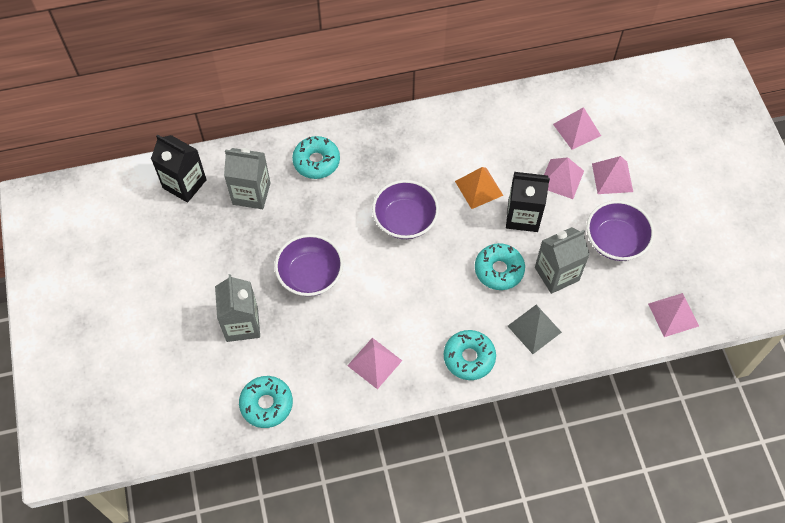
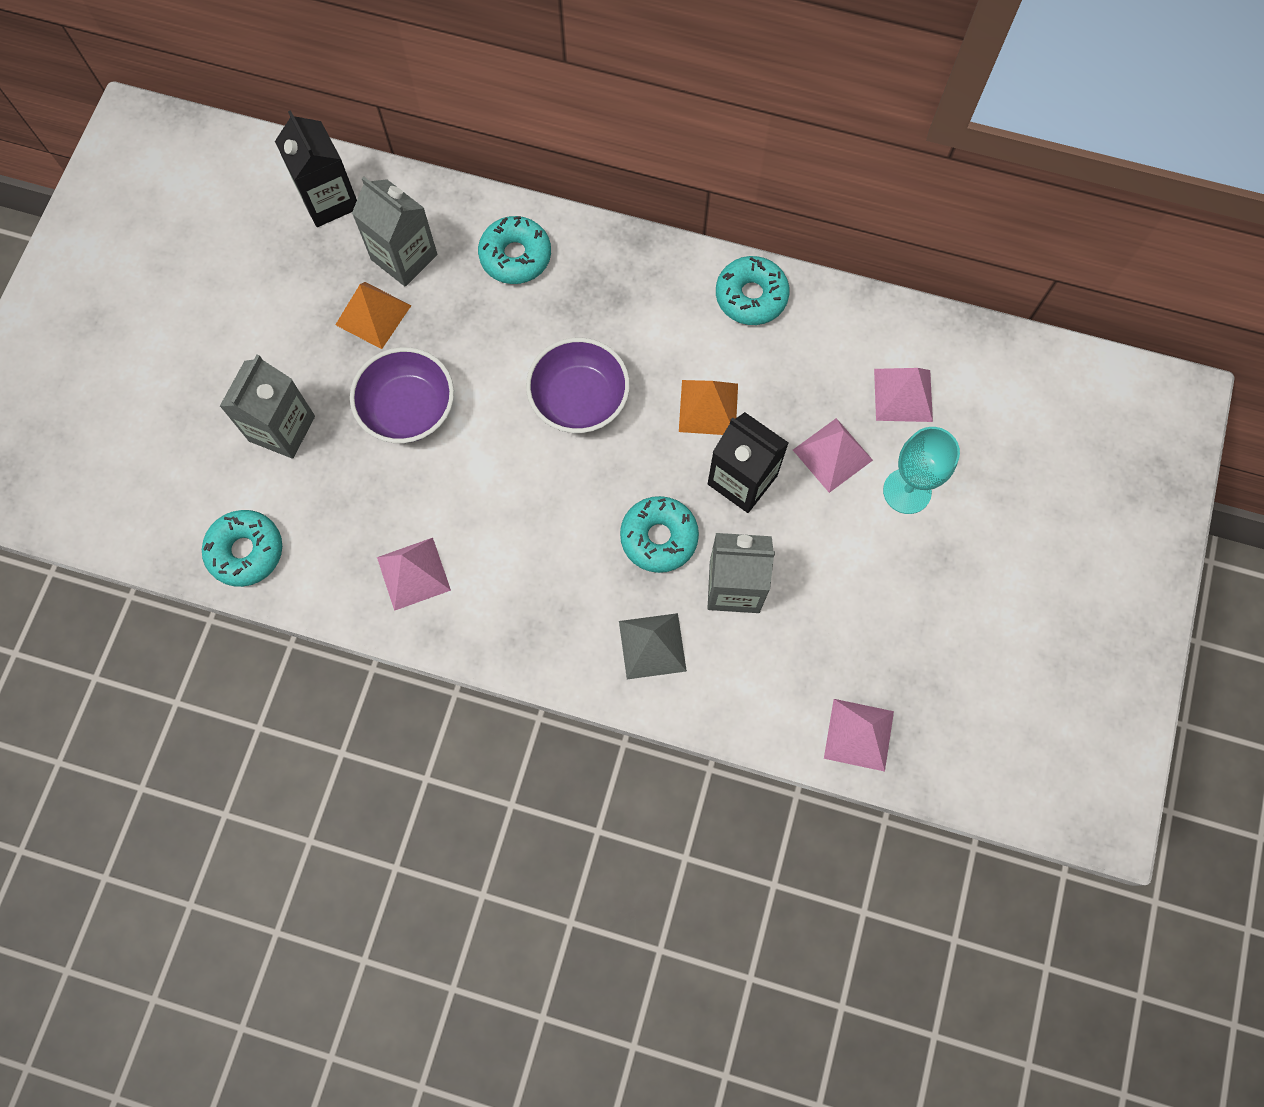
camera: 30 degrees right, 10 degrees up
turquoise donut [444,330,496,380] -> turquoise donut moved to [716,256,790,325]
purple bowl [586,200,654,261] -> none
pink pyramid [592,156,633,194] -> turquoise goblet [883,427,960,514]
none -> orange pyramid [335,282,411,349]

